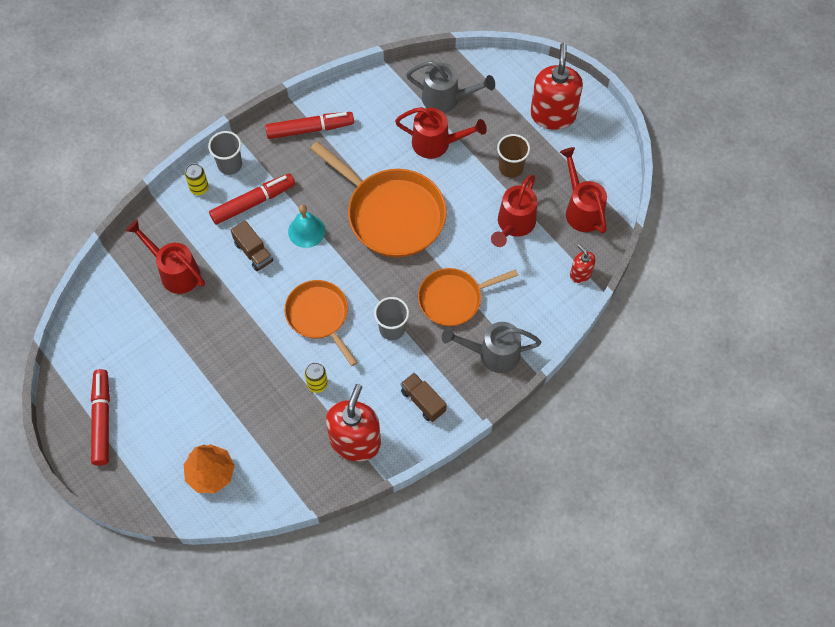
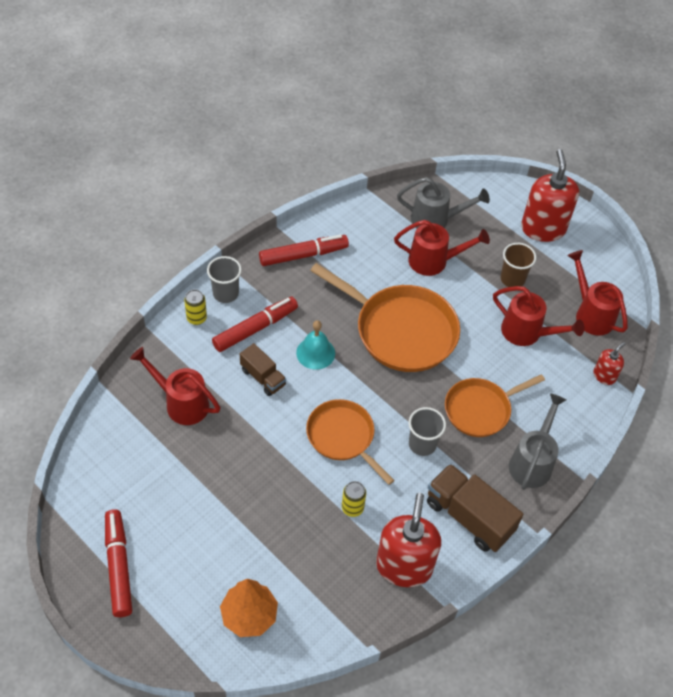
camera: 10 degrees left, 10 degrees down
brown truck [401,373,447,422] -> brown truck [427,464,523,552], size x1.70
grey watering can [442,322,542,373] -> grey watering can turned 120 degrees clockwise [509,393,567,490]
red watering can [491,174,537,247] -> red watering can turned 75 degrees counterclockwise [493,286,584,346]
red soap dispenser [570,244,596,283] -> red soap dispenser turned 90 degrees clockwise [594,342,626,385]

